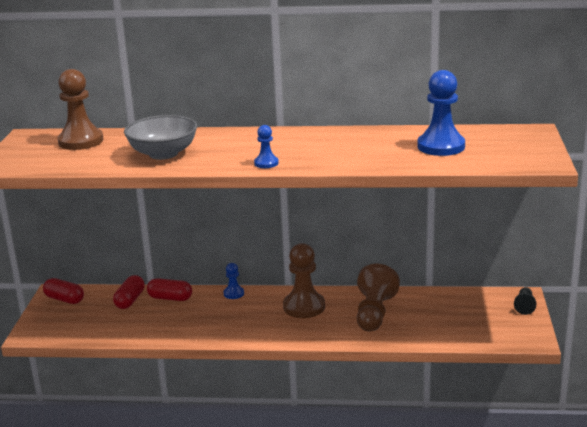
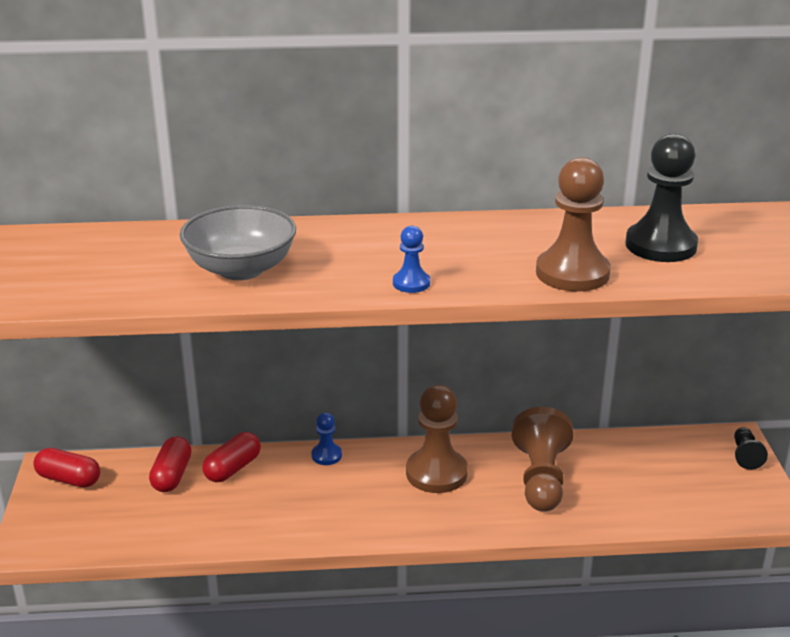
camera: 10 degrees left, 5 degrees up
brown pawn [57,69,103,150] -> brown pawn moved to [536,157,611,291]
red capsule [147,278,192,301] -> red capsule turned 60 degrees counterclockwise [202,432,261,482]
blue pawn [418,70,465,156] -> black pawn [625,133,698,262]

